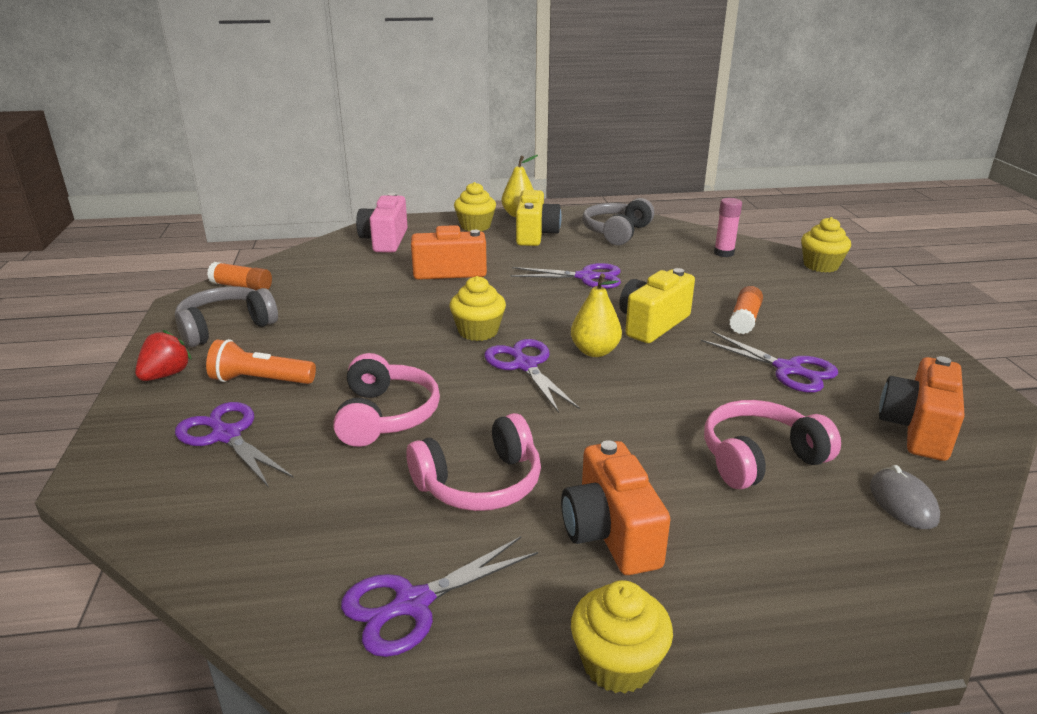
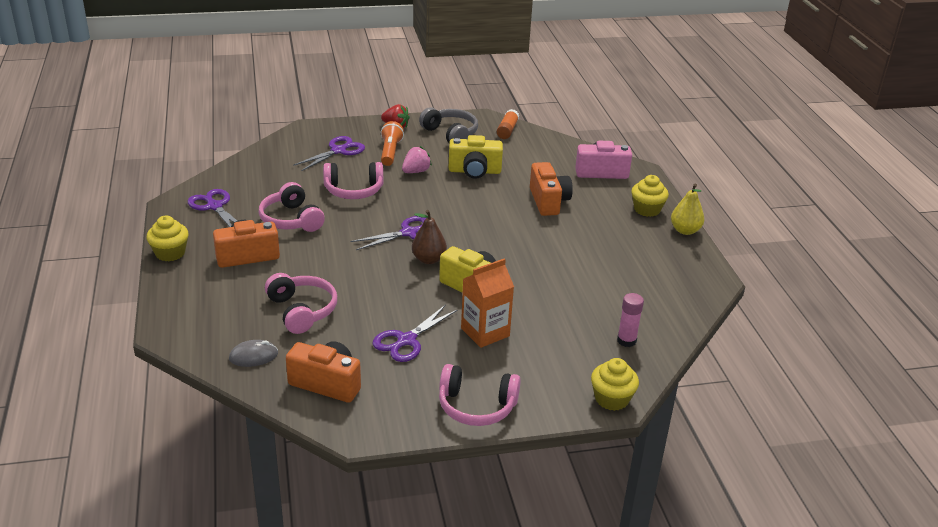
camera: 85 degrees right, 5 degrees up
yellow cupcake [450,276,506,341] -> none
purple scissors [510,263,621,289] -> none
yellow camera [516,190,561,246] -> yellow camera moved to [449,135,503,179]
yellow pear [571,274,622,357] -> brown pear [412,210,447,264]
grey headphones [582,198,654,246] -> none
orange glue stick [729,286,763,334] -> orange carton [461,259,514,348]
none -> pink strawberry [402,146,432,173]
none -> pink headphones [439,364,521,426]

